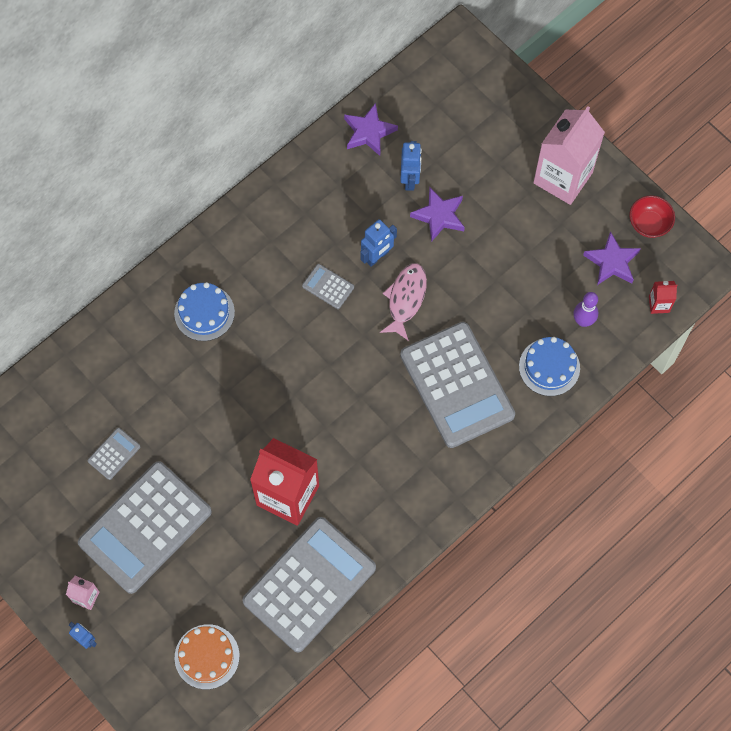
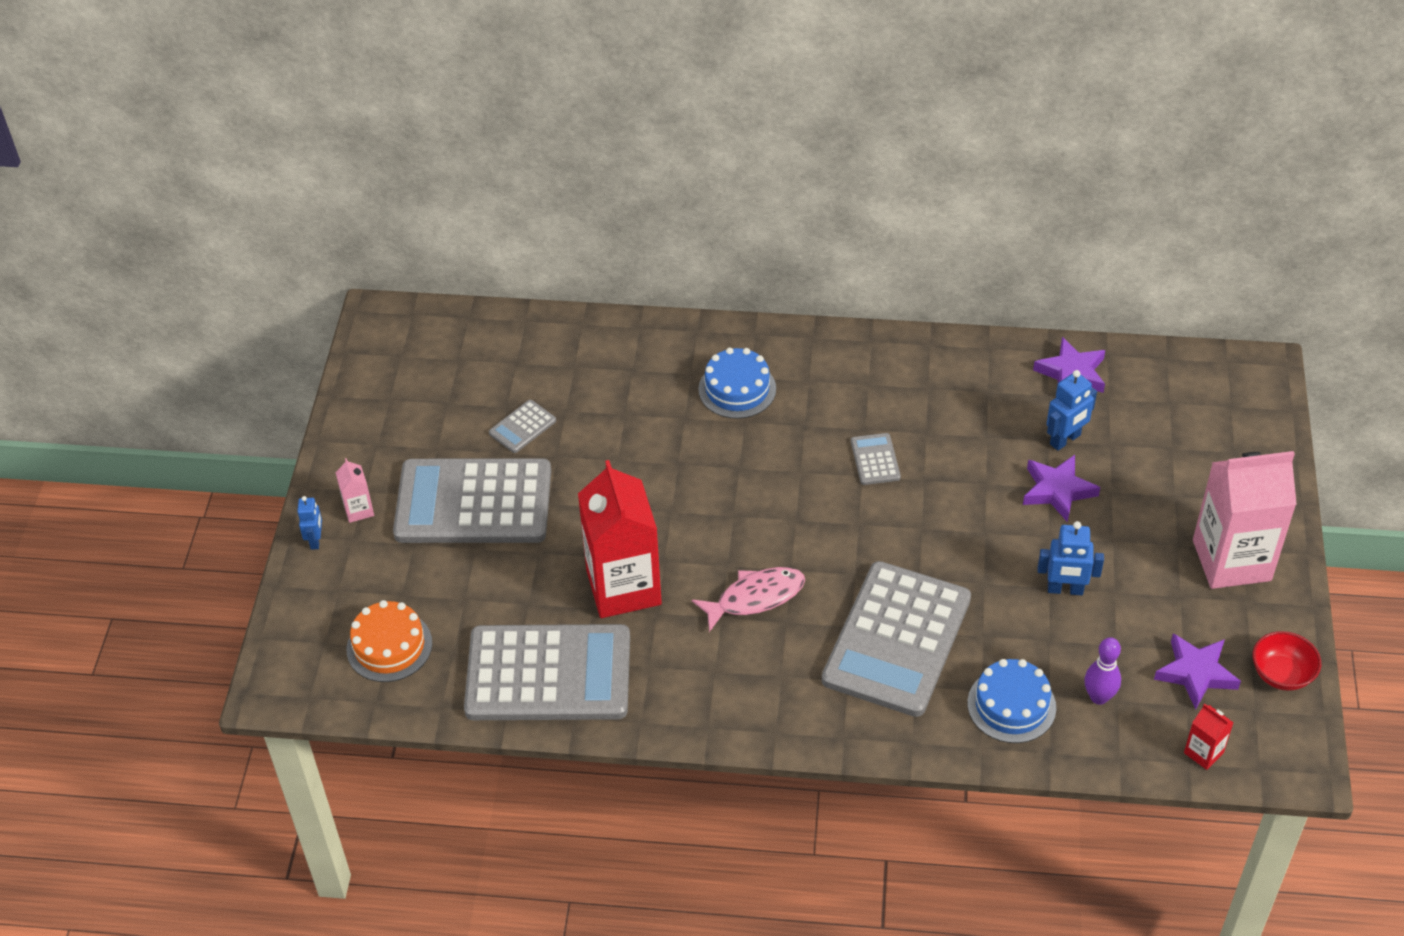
camera: 50 degrees right, 20 degrees down
grey calculator [88,428,140,480] -> grey calculator turned 135 degrees clockwise [489,400,556,453]
blue robot [360,219,397,267] -> blue robot moved to [1038,521,1104,595]
pink fish [380,263,427,341] -> pink fish moved to [692,567,805,632]

